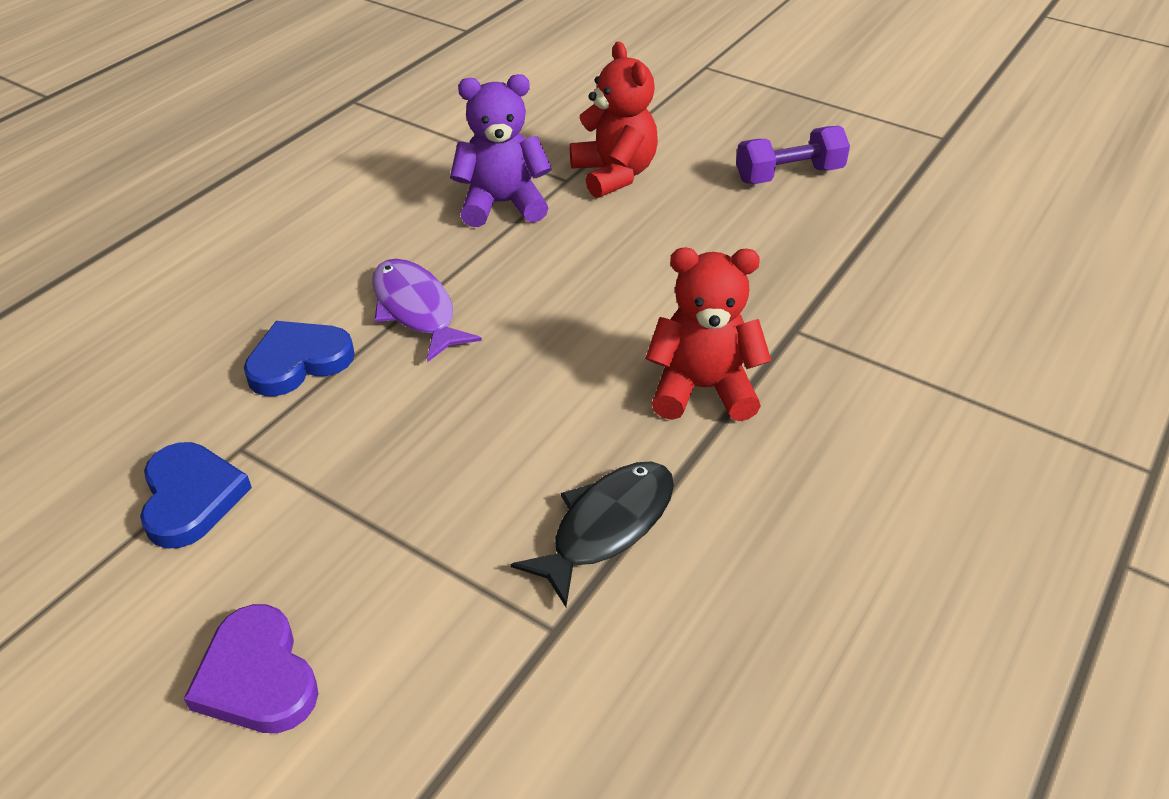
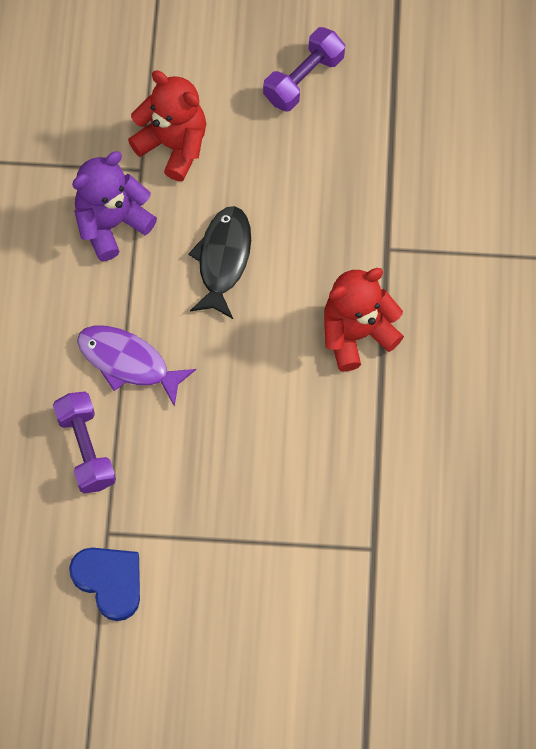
camera: 30 degrees left, 25 degrees up
purple heart [184,604,319,733] -> none
blue heart [244,321,355,396] -> purple dumbbell [53,392,116,493]
black fish [510,461,674,607] -> black fish moved to [188,206,251,319]

